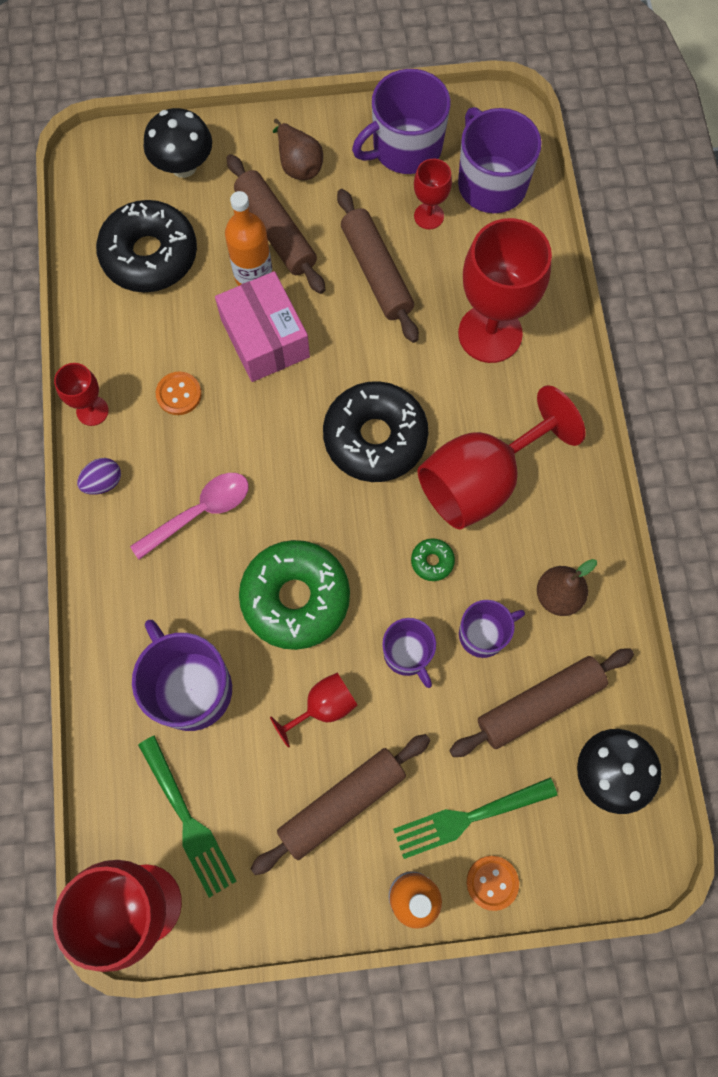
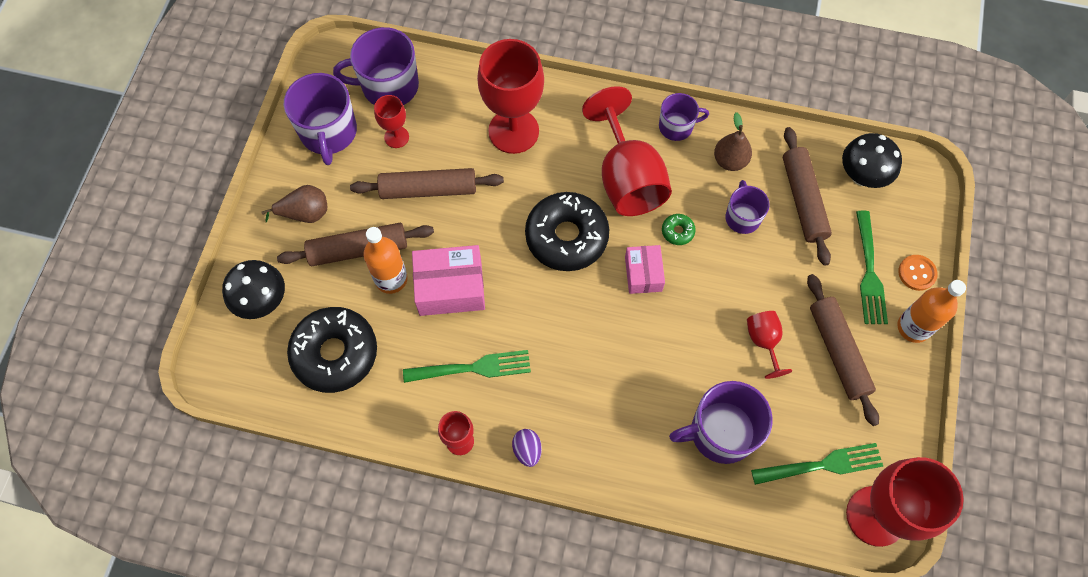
camera: 70 degrees left, 5 degrees down
pink spoon [130,473,249,560] -> none
orange button [156,371,202,415] -> green fork [403,350,531,383]
green donut [239,540,350,650] -> none
purple mug [382,618,436,688] -> purple mug moved to [659,93,709,141]
none -> pink box [625,245,665,294]

